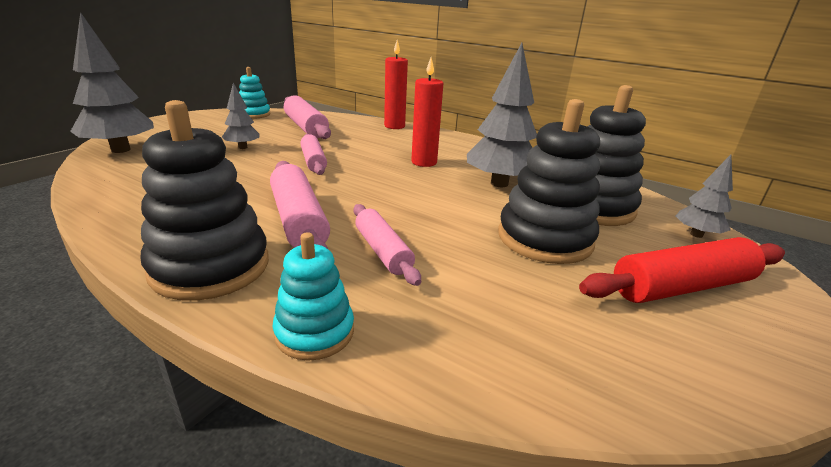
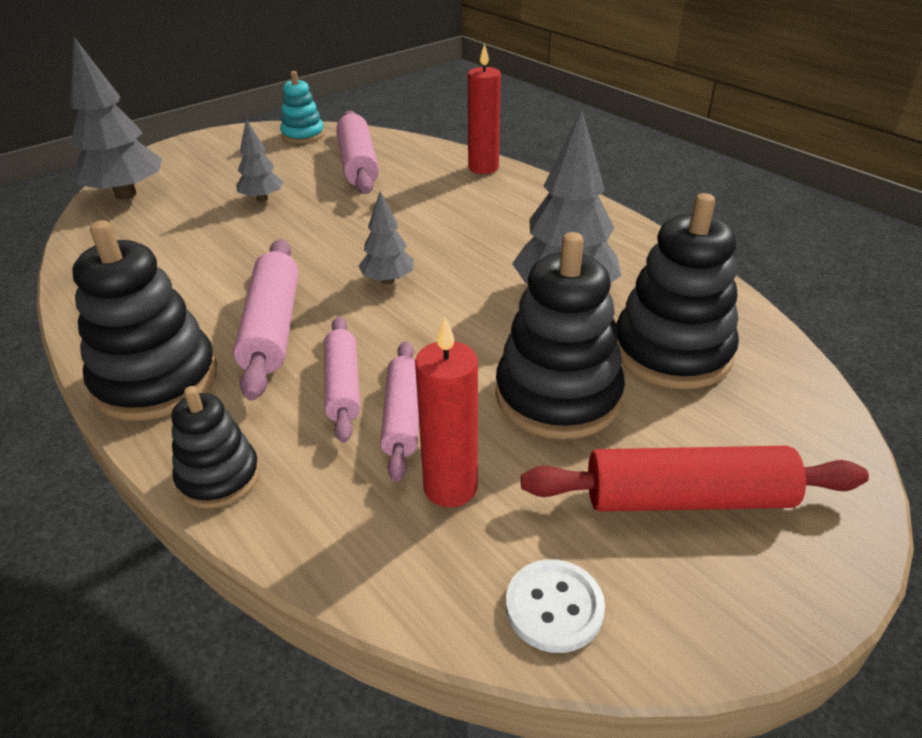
camera: 20 degrees right, 10 degrees up
turquoise stacking toy [273,232,354,361] -> black stacking toy [171,386,260,508]
pink rolling pin [300,134,327,175] -> pink rolling pin moved to [380,341,419,482]
red candle [411,57,443,167] -> red candle moved to [415,318,478,508]
grey tree [676,155,733,238] -> grey tree moved to [359,191,414,284]
none -> white button [506,559,605,653]

